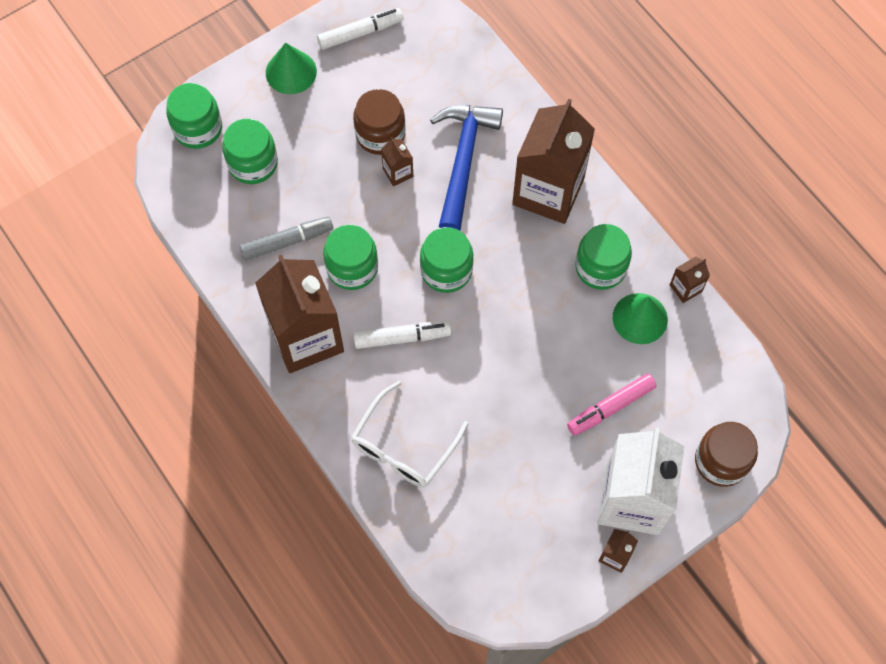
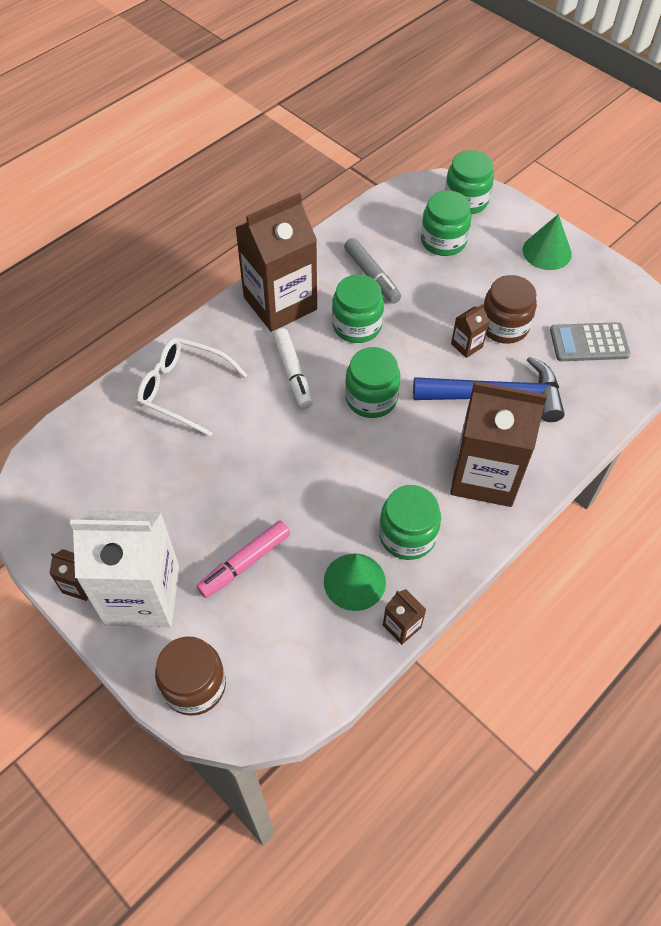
camera: 80 degrees right, 10 degrees down
white marker [317,8,403,50] -> none
pink marker [567,373,657,436] -> pink marker turned 90 degrees counterclockwise [196,521,290,598]
none -> grey calculator [550,322,631,361]

